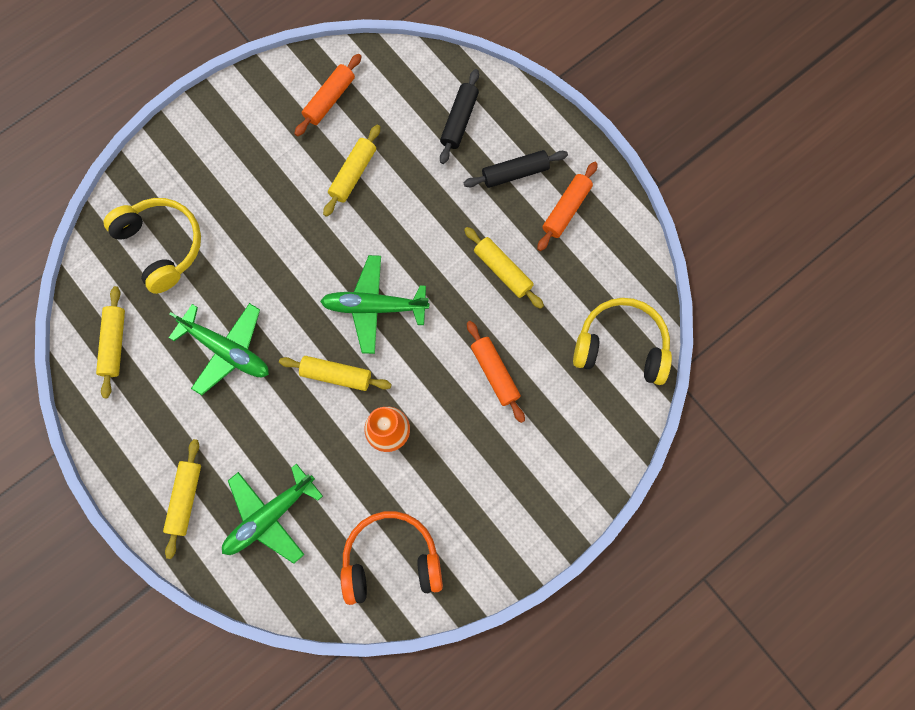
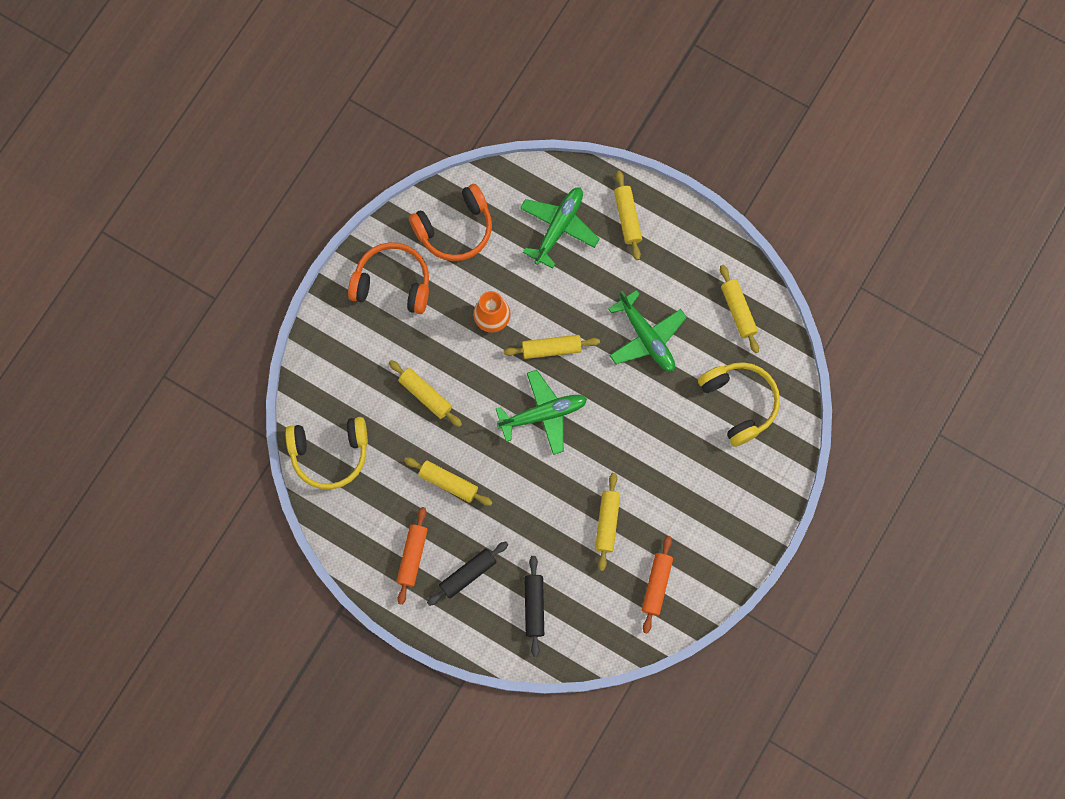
camera: 160 degrees right, 0 degrees up
yellow headphones [103,198,201,294] -> yellow headphones turned 150 degrees counterclockwise [698,362,780,447]
green plane [169,303,269,395] -> green plane turned 135 degrees counterclockwise [608,290,687,372]
orange rolling pin [467,321,525,423] -> yellow rolling pin [389,360,462,427]
none -> orange headphones [348,242,429,314]

